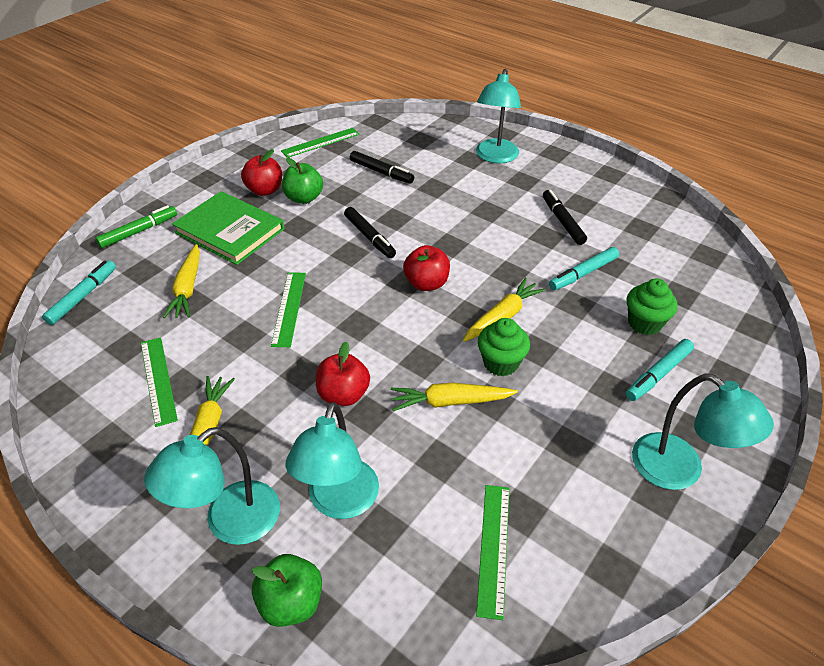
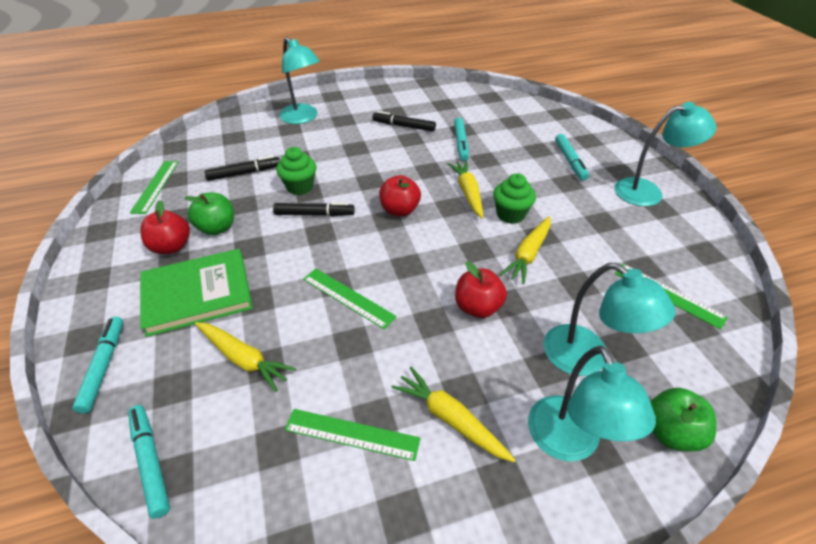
camera: 55 degrees left, 0 degrees up
green marker [96,205,177,248] -> turquoise marker [72,317,123,413]
green cupcake [627,279,678,335] -> green cupcake moved to [276,147,316,195]

